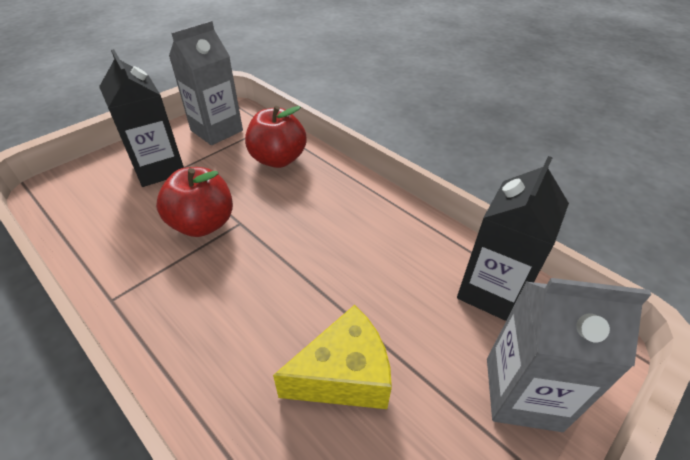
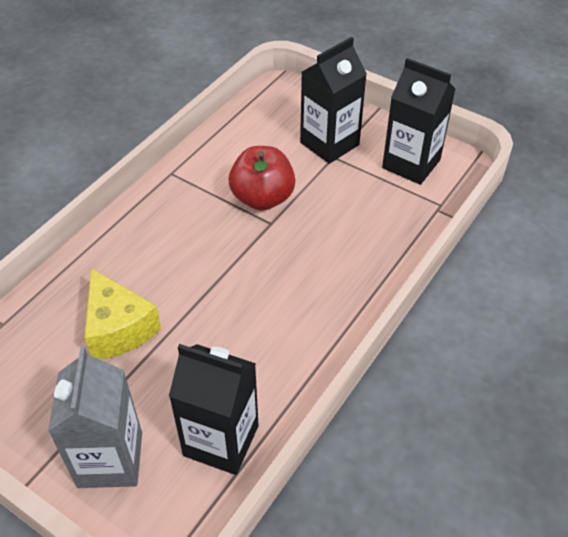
camera: 80 degrees right, 5 degrees up
grey carton [169,21,243,145] -> black carton [382,58,456,185]
red apple [245,106,307,168] -> none

